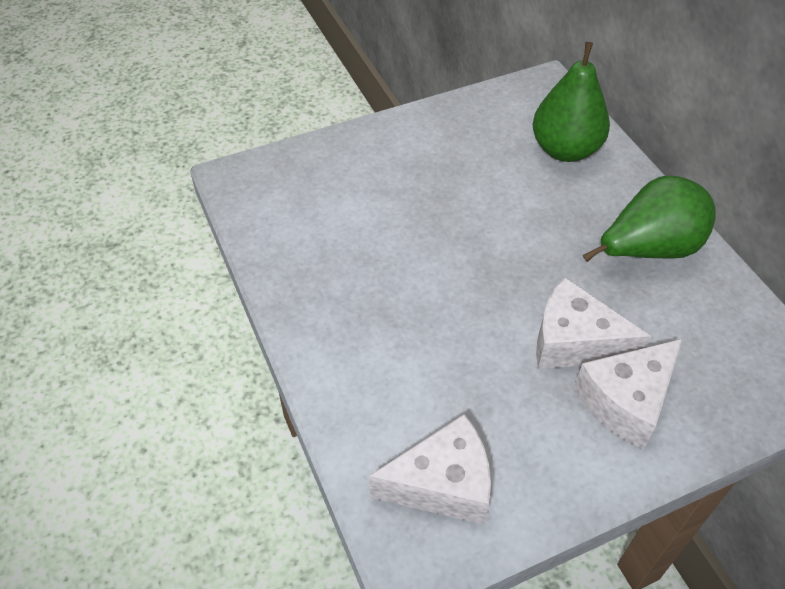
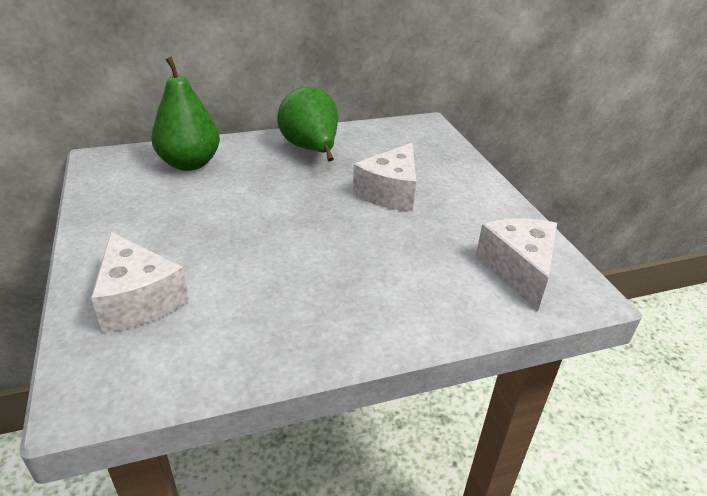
camera: 85 degrees left, 15 degrees down
white cheese [574,339,682,449] -> white cheese moved to [91,232,189,333]

